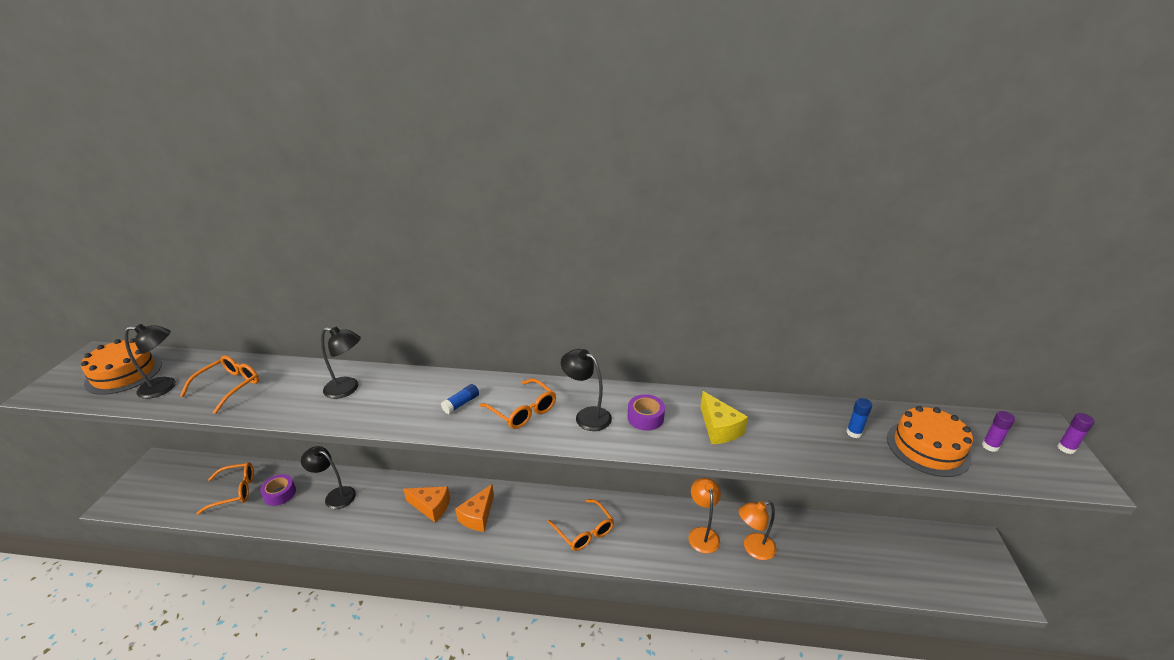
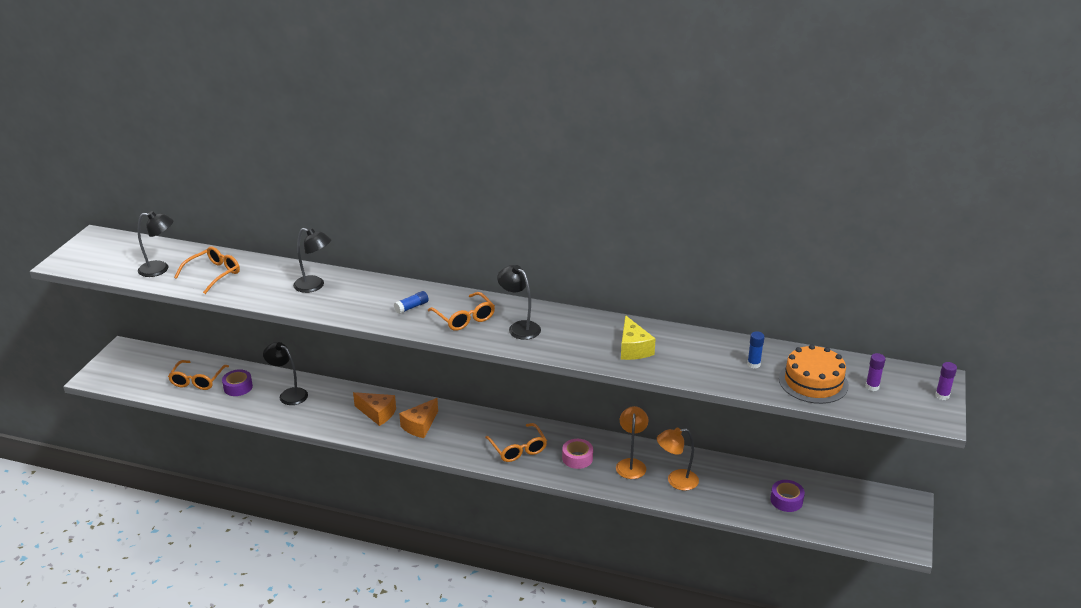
camera: 10 degrees right, 0 degrees up
orange cake [81,338,162,395] -> none
orange glasses [196,462,254,515] -> orange glasses turned 105 degrees clockwise [168,360,229,390]
purple tape [628,394,665,431] -> purple tape moved to [770,480,805,512]
none -> pink tape [562,439,593,469]

